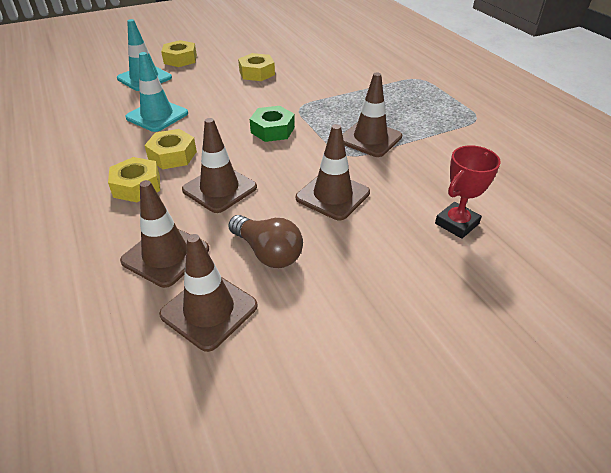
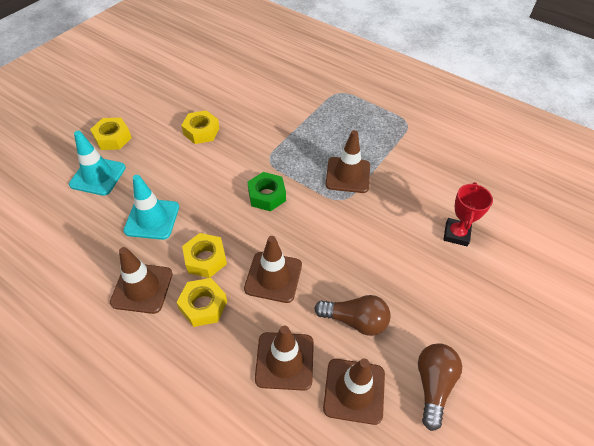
camera: 30 degrees left, 10 degrees up
brown traffic cone [296,124,370,220] -> brown traffic cone moved to [110,247,173,314]
none -> brown light bulb [418,343,462,431]

